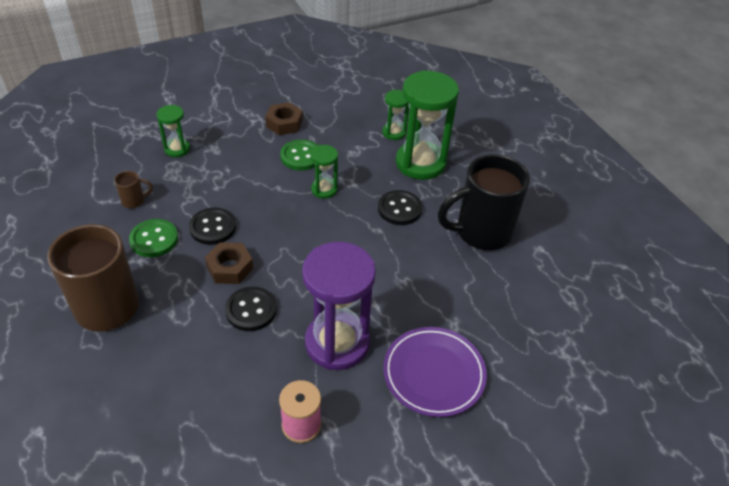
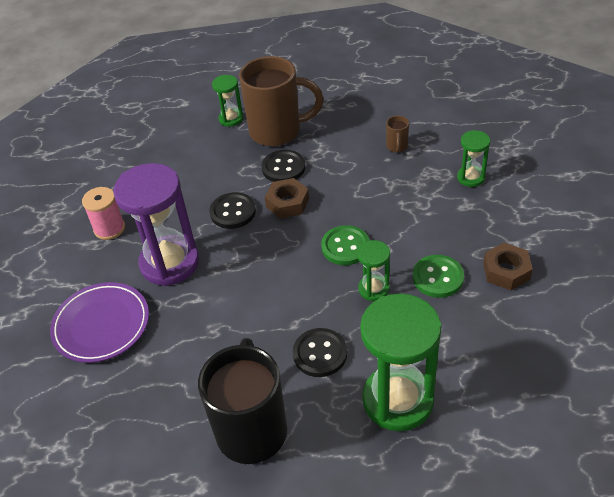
camera: 115 degrees right, 0 degrees up
green button [129,219,178,257] -> green button moved to [321,225,369,265]
black button [189,208,236,245] -> black button moved to [262,150,305,182]
green hourglass [382,90,409,140] -> green hourglass moved to [212,75,243,127]

